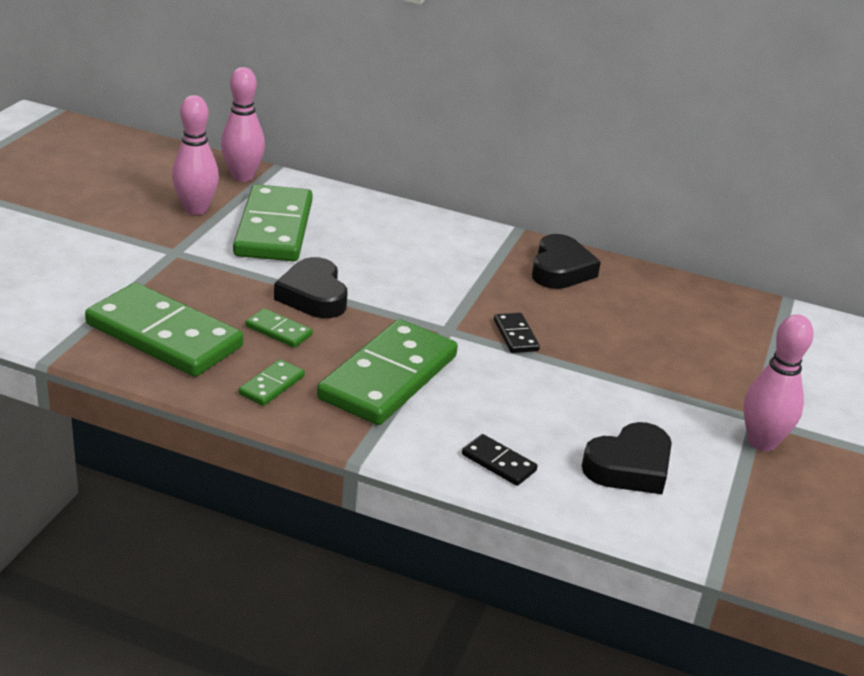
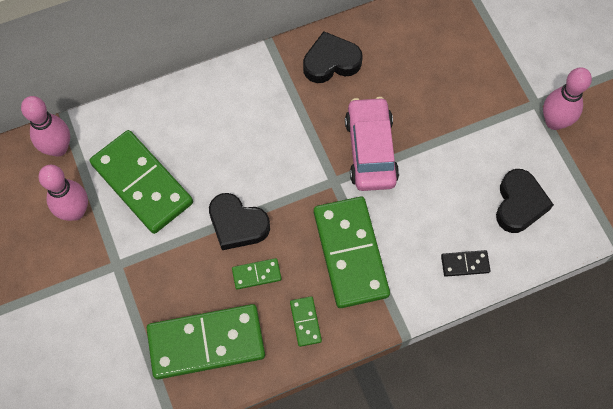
camera: 40 degrees left, 35 degrees up
black domino [494,313,540,353] -> pink car [345,97,399,191]
black heart [532,234,601,289] -> black heart turned 75 degrees counterclockwise [303,31,363,83]

